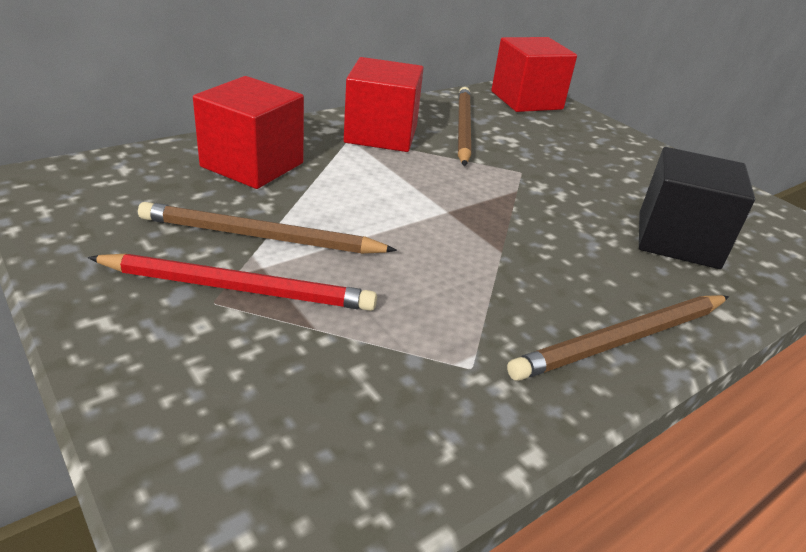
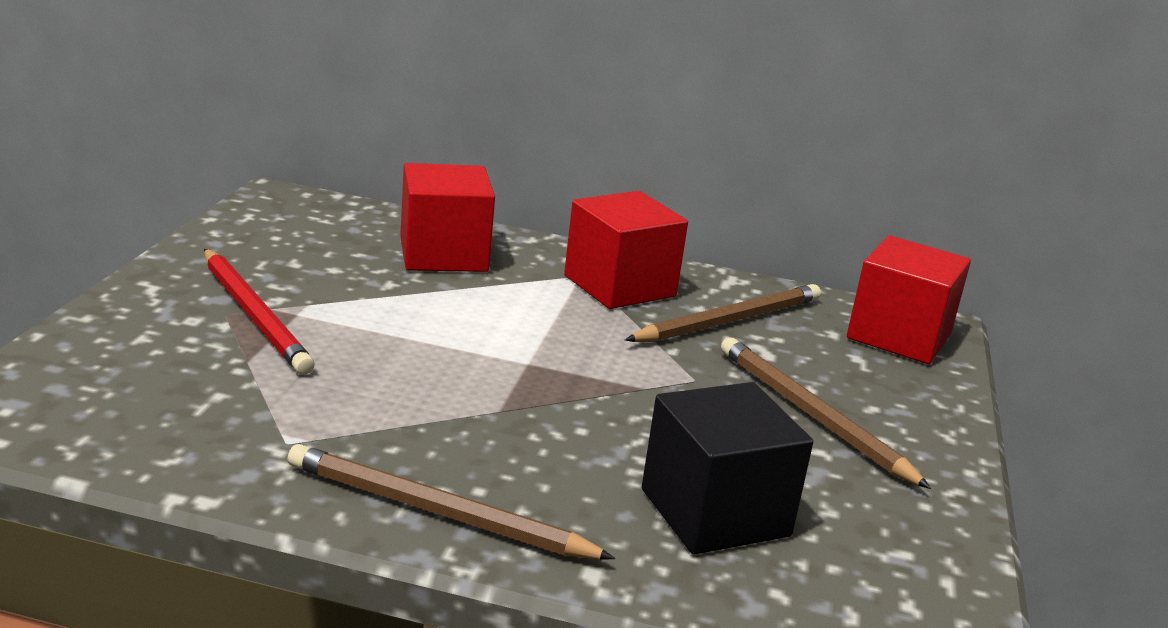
camera: 50 degrees right, 10 degrees down
brown pencil [138,202,397,254] -> brown pencil moved to [721,337,931,489]

